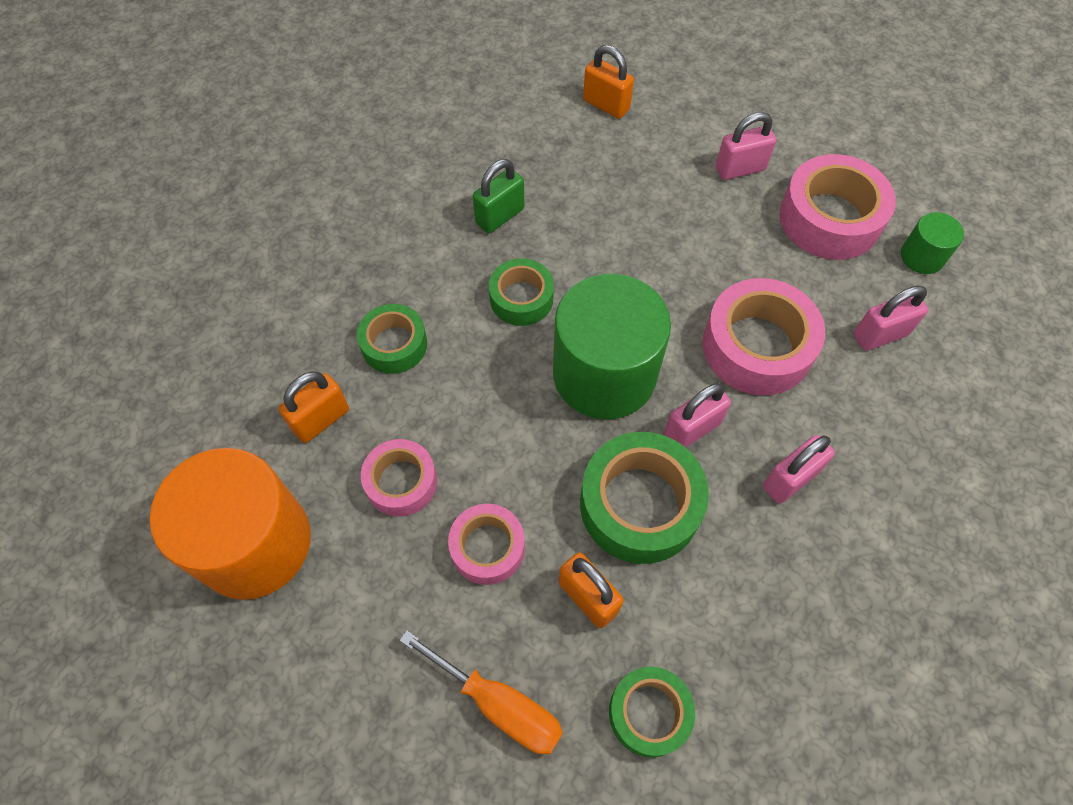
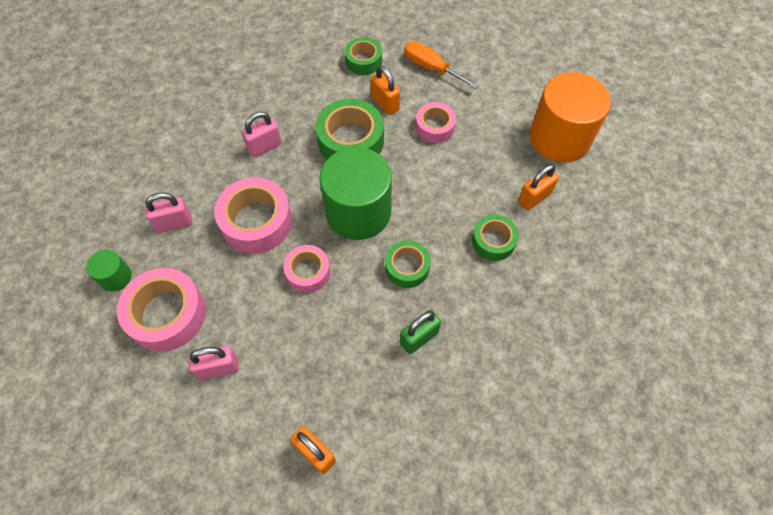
camera: 175 degrees left, 0 degrees up
pink tape [361,439,437,517] -> pink tape moved to [283,245,330,293]
pink padlock [664,383,731,448] -> none

